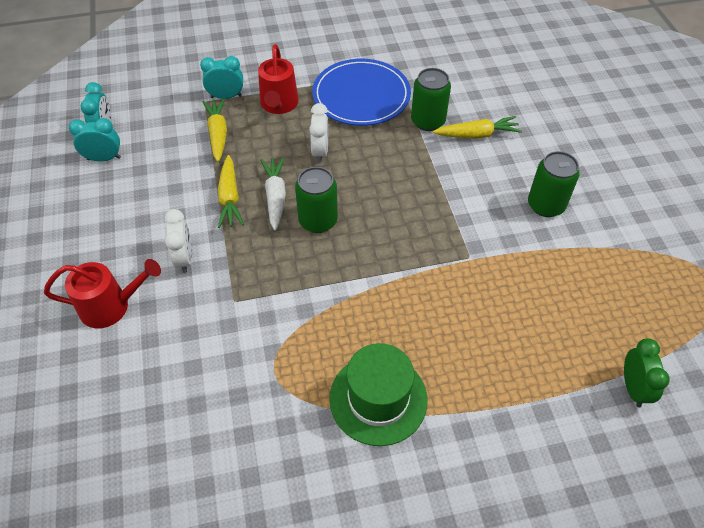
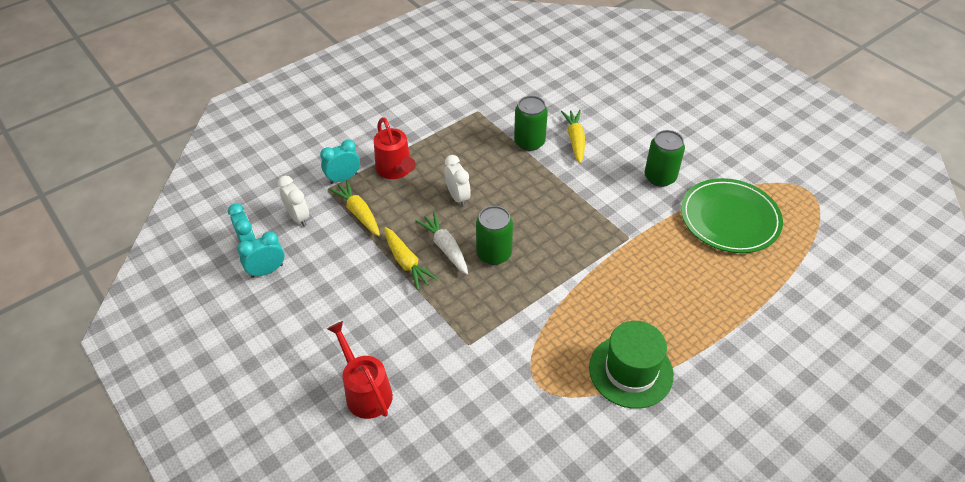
camera: 25 degrees left, 5 degrees down
red watering can [44,259,161,328] -> red watering can turned 90 degrees counterclockwise [327,321,393,419]
white clock [165,209,193,273] -> white clock moved to [278,176,309,227]
blue plate [312,59,411,126] -> none
yellow carrot [433,116,522,139] -> yellow carrot turned 60 degrees counterclockwise [561,110,585,164]
green clock [624,338,670,407] -> none
none -> green plate [681,178,783,253]

